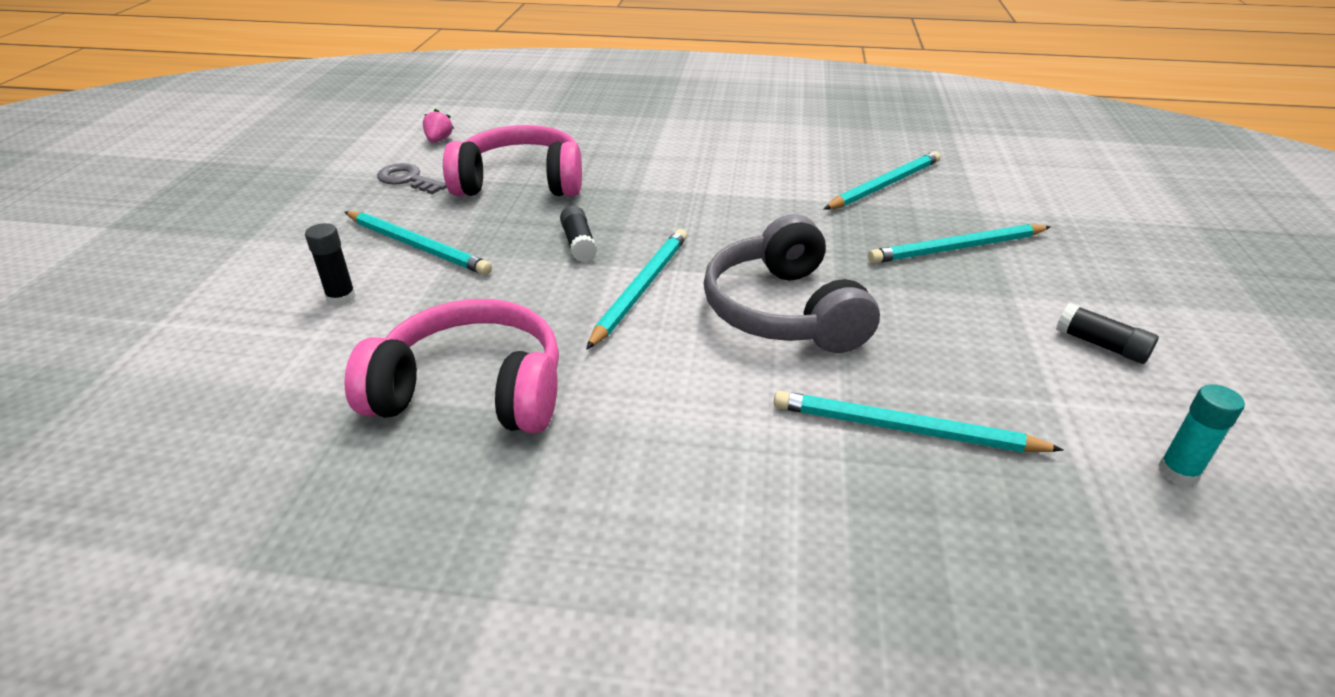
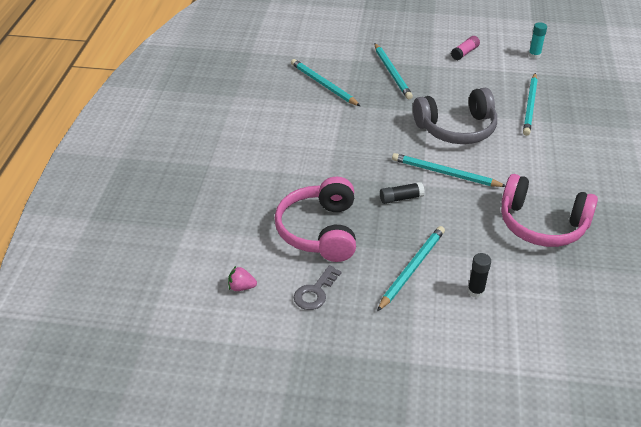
camera: 90 degrees left, 5 degrees up
pink headphones [344,299,559,433] -> pink headphones turned 75 degrees counterclockwise [501,174,598,247]
black glue stick [1056,303,1159,364] -> pink glue stick [451,36,480,60]

